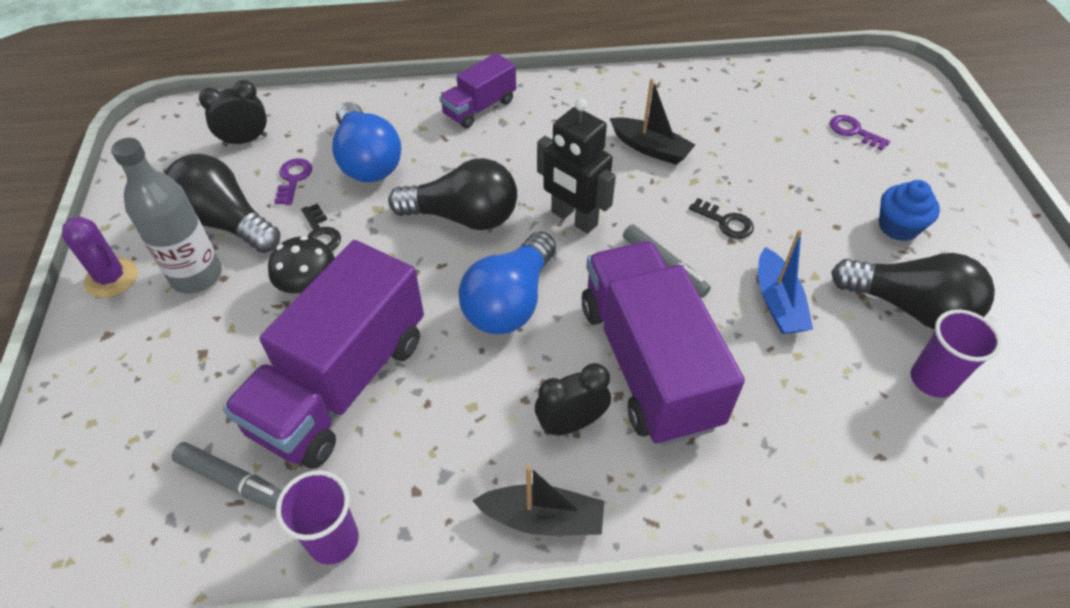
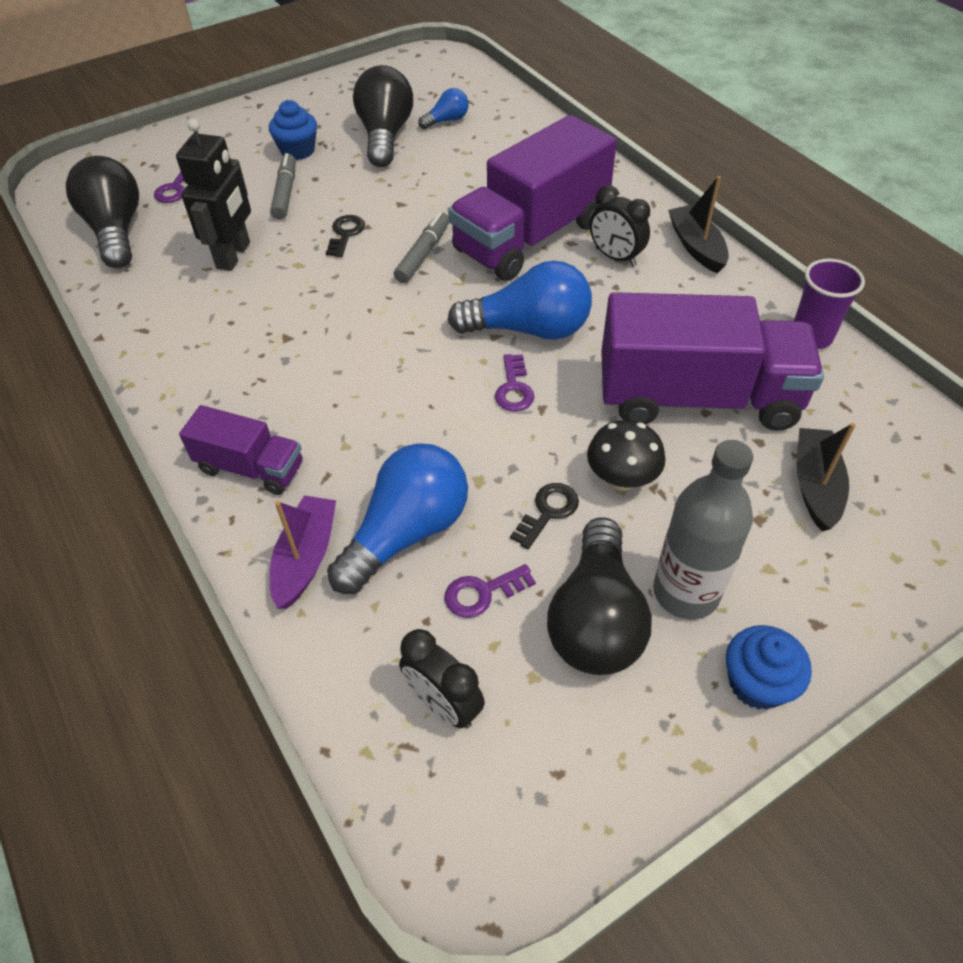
camera: 115 degrees left, 0 degrees up
purple cactus [62,216,138,298] -> blue cupcake [726,625,812,710]
grey marker [172,442,282,510] -> grey marker moved to [270,153,296,220]
black light bulb [388,158,517,230] -> black light bulb moved to [66,156,139,268]
black robot [537,98,616,234] -> black robot moved to [176,119,251,271]
black boat [610,78,695,165] -> black boat moved to [797,423,856,531]
blue boat [758,230,813,334] -> none
purple cup [911,309,1001,398] -> blue light bulb [418,88,469,129]
none -> purple boat [270,495,336,609]
none -> purple key [495,354,534,412]

